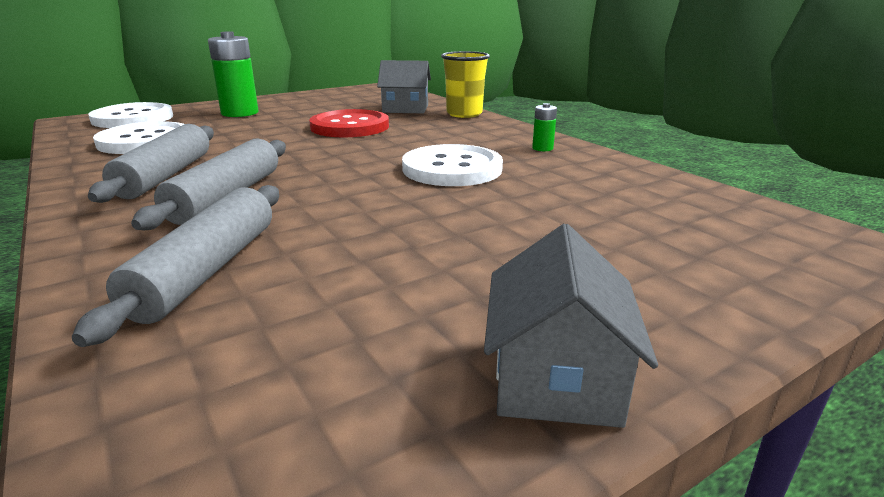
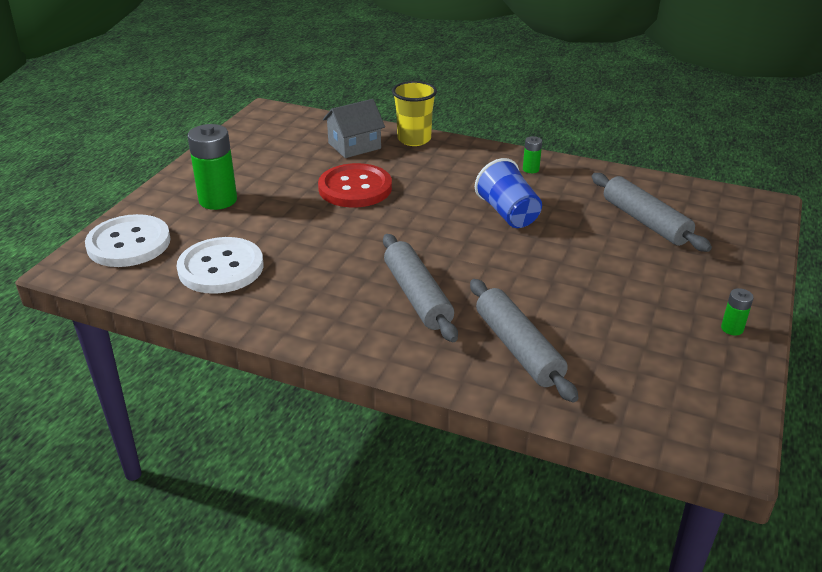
camera: 35 degrees left, 10 degrees up
grey rolling pin [88,124,214,203] -> grey rolling pin moved to [592,173,712,252]
white button [402,144,503,186] -> blue cup [475,158,542,228]
grey house [484,224,658,428] -> green battery [721,288,754,336]

